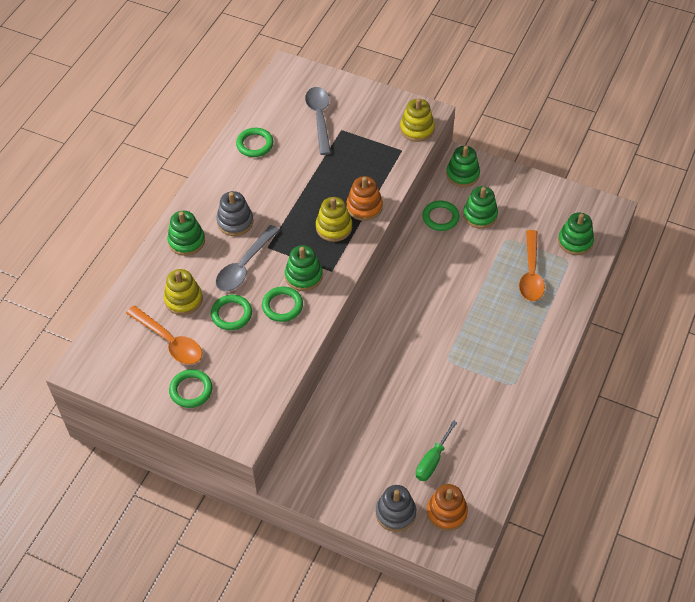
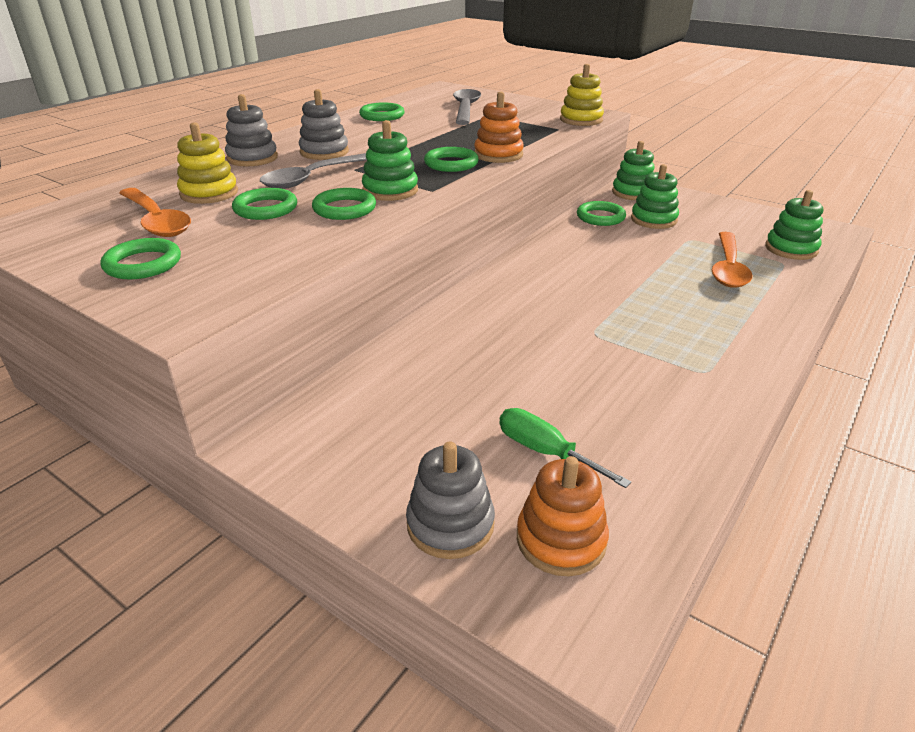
camera: 10 degrees right, 20 degrees down
green stacking toy [168,211,205,256] -> grey stacking toy [225,94,278,167]
yellow stacking toy [316,197,352,242] -> green ring [424,147,479,172]
green screwdriver [416,420,457,481] -> green screwdriver turned 90 degrees clockwise [499,408,631,488]

